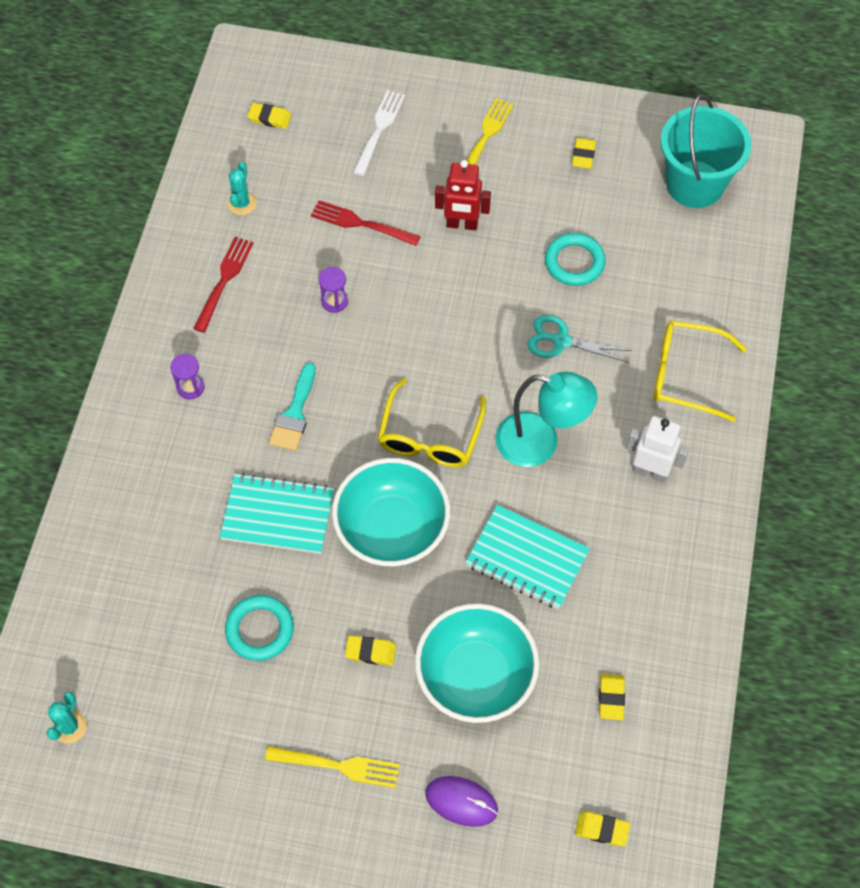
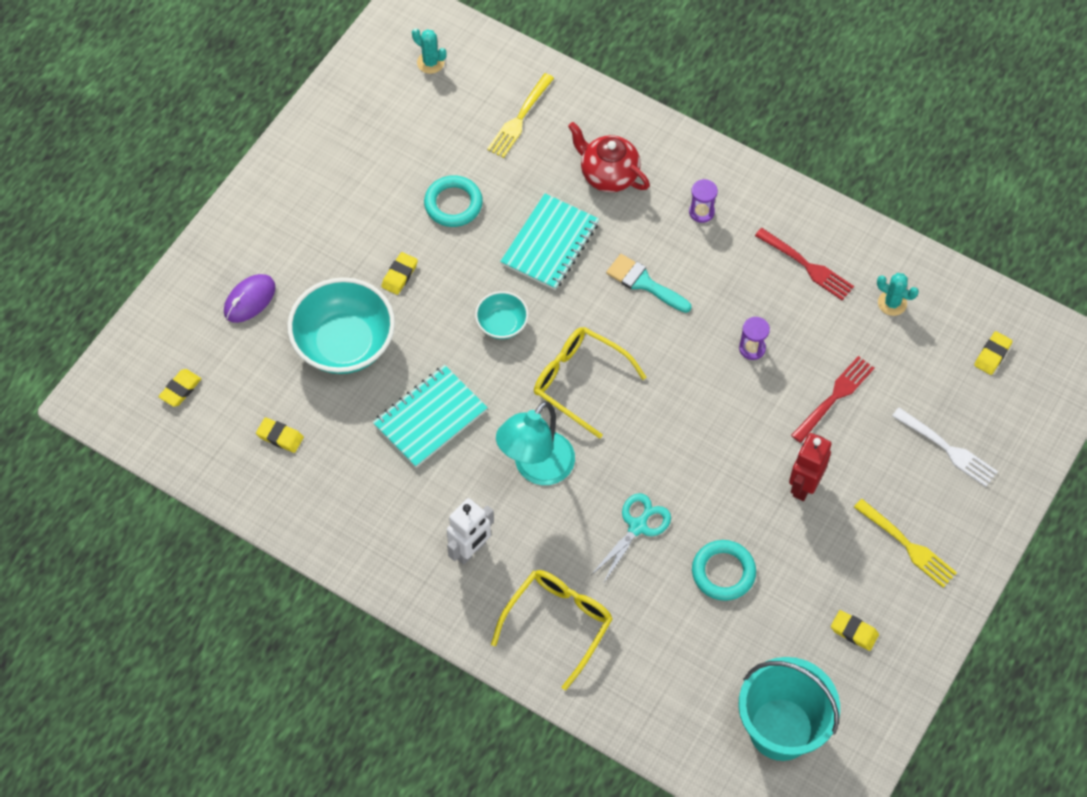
camera: 110 degrees right, 0 degrees up
yellow fork [265,746,400,788] -> yellow fork moved to [487,73,554,158]
turquoise bowl [332,458,450,567] -> turquoise bowl [475,291,529,339], size x0.51
none -> red teapot [568,122,650,192]

